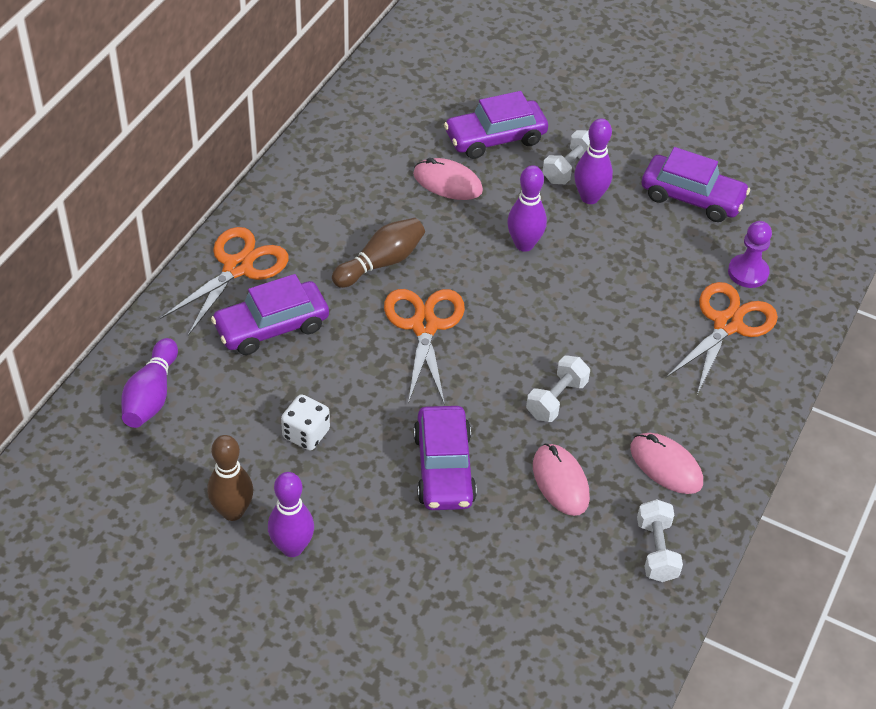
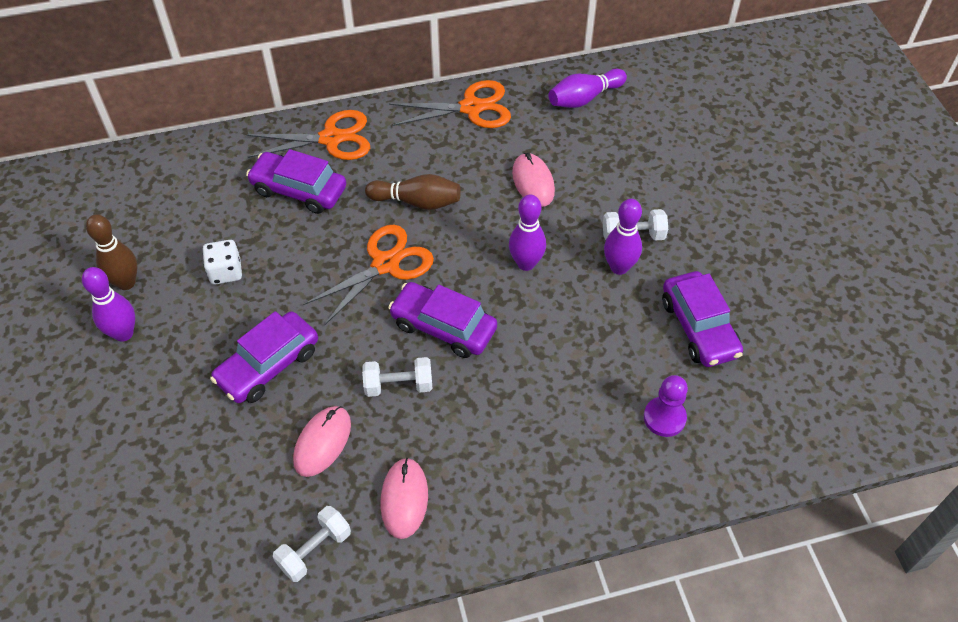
camera: 50 degrees right, 5 degrees up
purple bowling pin [121,338,178,428] -> purple bowling pin moved to [549,69,627,108]
purple car [444,91,548,159] -> purple car moved to [388,282,497,358]
orange scissors [666,282,778,395] -> orange scissors moved to [389,80,511,128]

